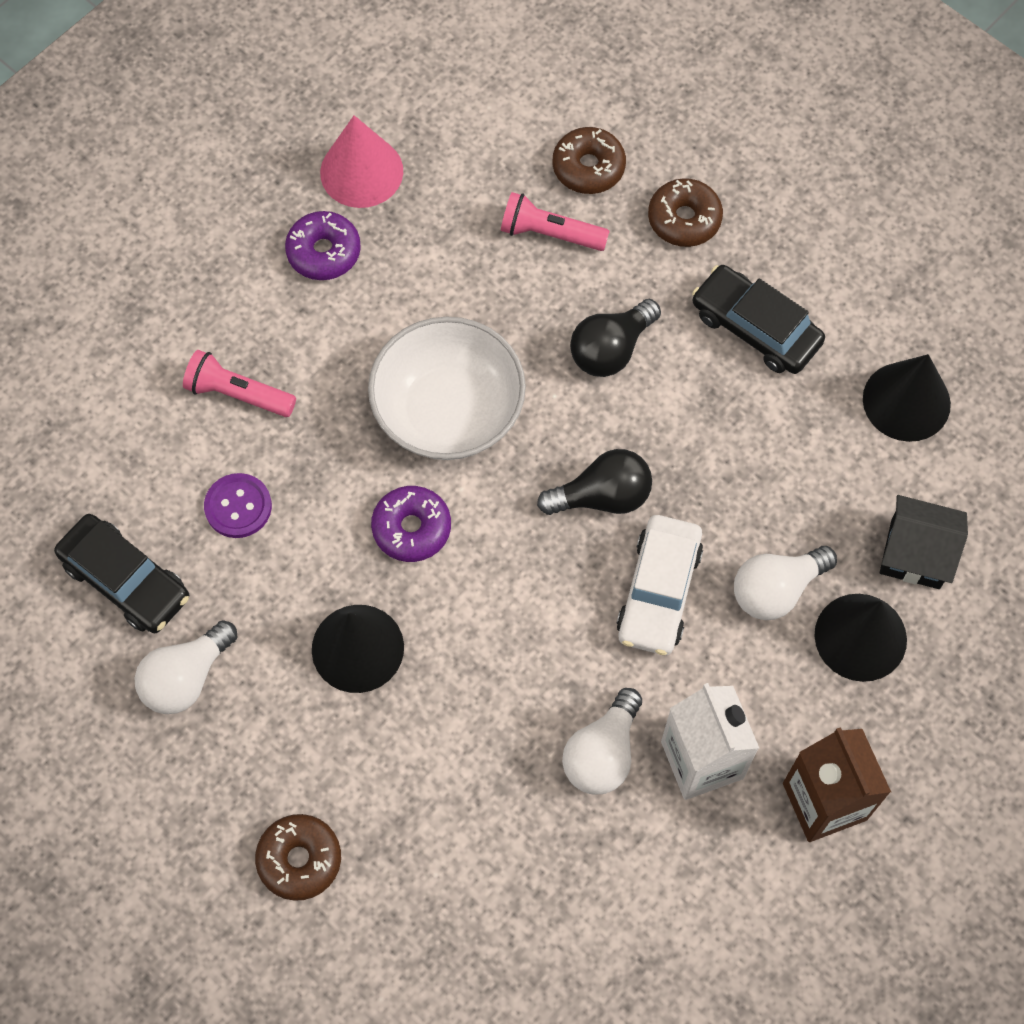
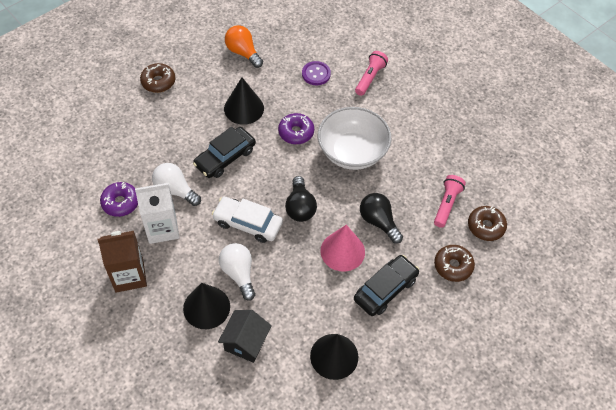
camera: 95 degrees right, 10 degrees down
black car [54,514,189,633] -> black car moved to [193,127,256,178]
white light bulb [135,620,237,714] -> orange light bulb [225,25,263,68]
purple donut [285,211,361,280] -> purple donut moved to [100,182,138,217]
pink cone [320,115,403,208] -> pink cone moved to [320,225,365,272]

